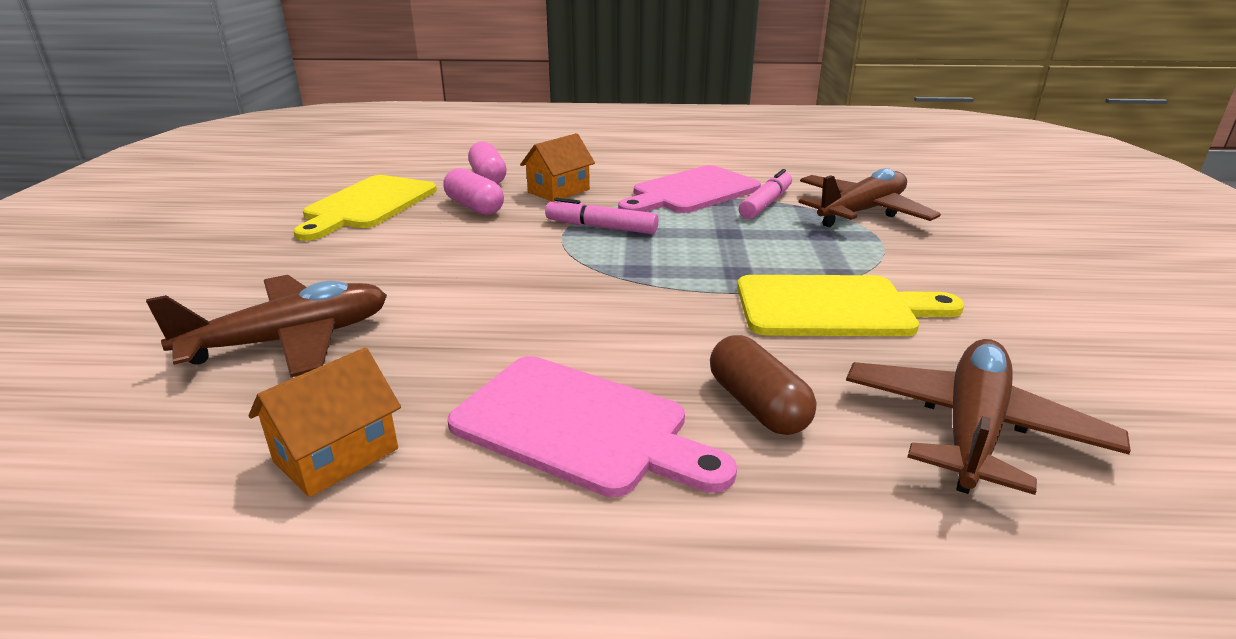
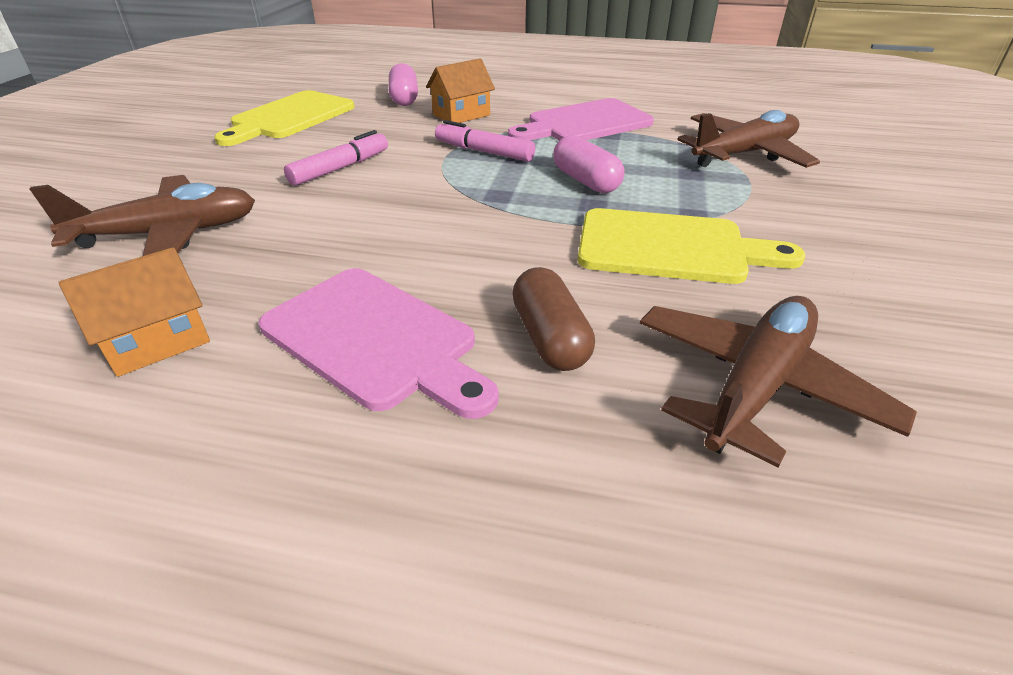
camera: 10 degrees right, 10 degrees up
pink capsule [443,168,504,215] -> pink capsule moved to [553,135,625,193]
pink marker [739,169,792,219] -> pink marker moved to [284,130,388,186]

